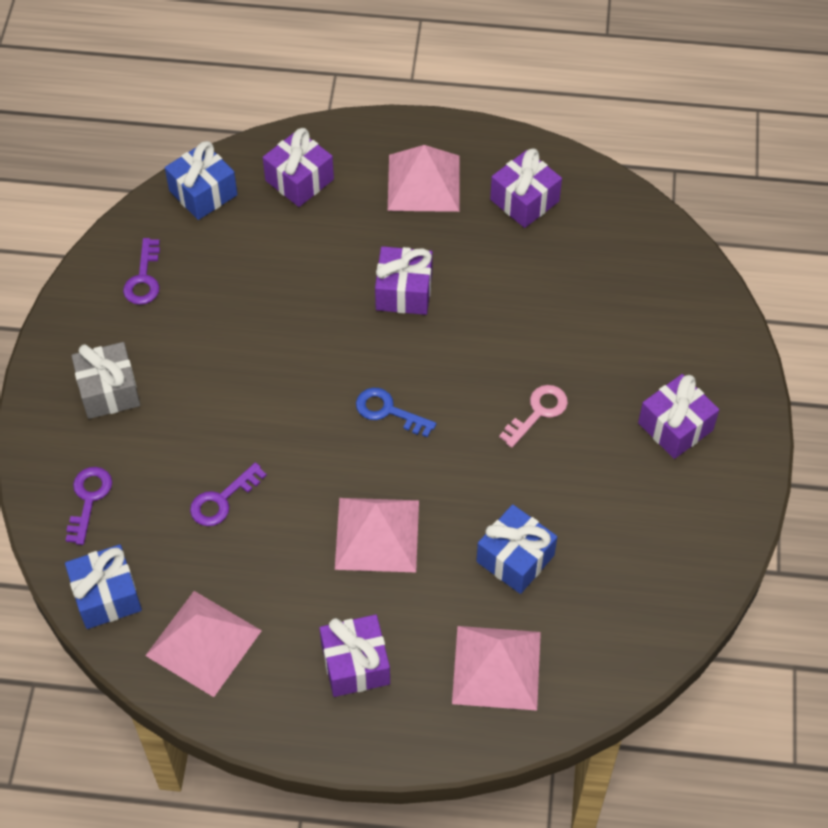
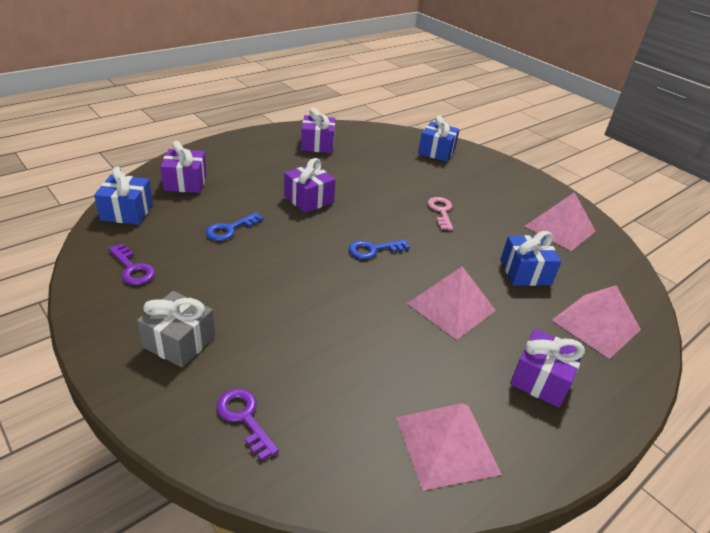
camera: 50 degrees left, 20 degrees down
blue gift [65,544,142,629] -> blue gift moved to [418,115,460,162]
purple key [190,462,267,526] -> none
pink pyramid [388,145,459,212] -> pink pyramid moved to [525,192,596,251]
purple gift [638,374,719,459] -> none
none -> blue key [206,212,264,241]

